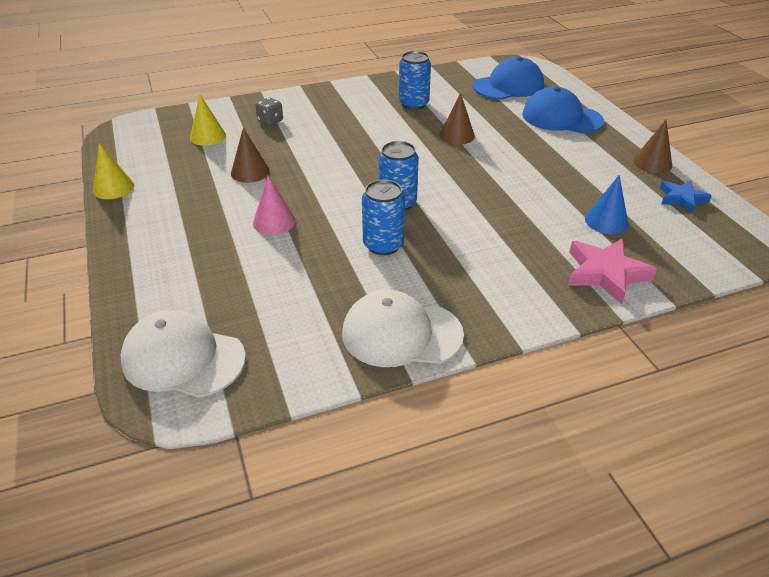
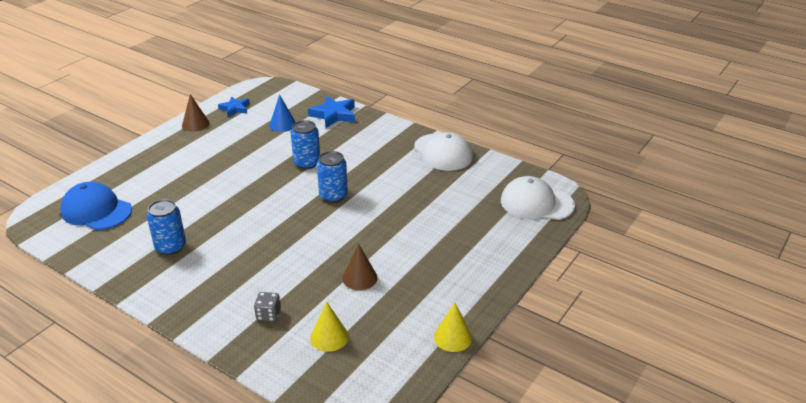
camera: 125 degrees left, 5 degrees down
white cap [120,310,246,398] -> white cap turned 120 degrees clockwise [501,176,575,220]
pink cone [253,176,296,235] -> none
blue can [362,180,405,255] -> blue can moved to [291,120,320,169]
brown cone [439,93,475,145] -> none
blue cap [522,87,604,134] -> none
pink star [568,238,657,304] -> blue star [308,96,355,128]

